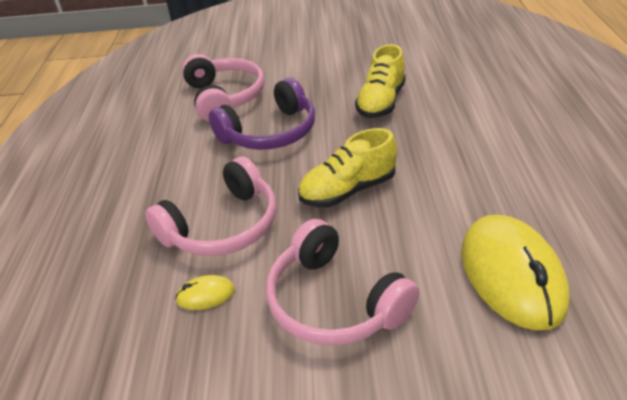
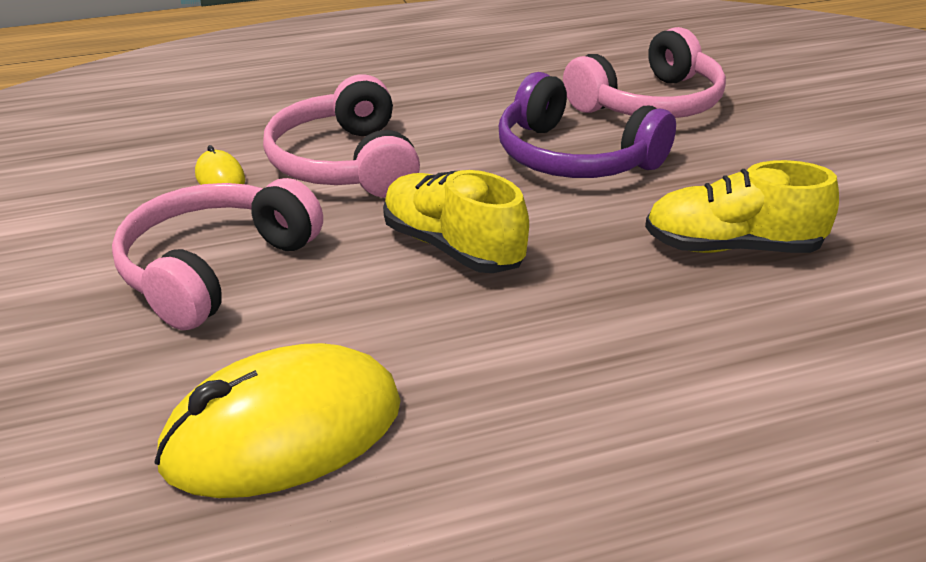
camera: 70 degrees right, 5 degrees down
pink headphones [145,156,277,256] -> pink headphones turned 45 degrees clockwise [263,74,420,198]

